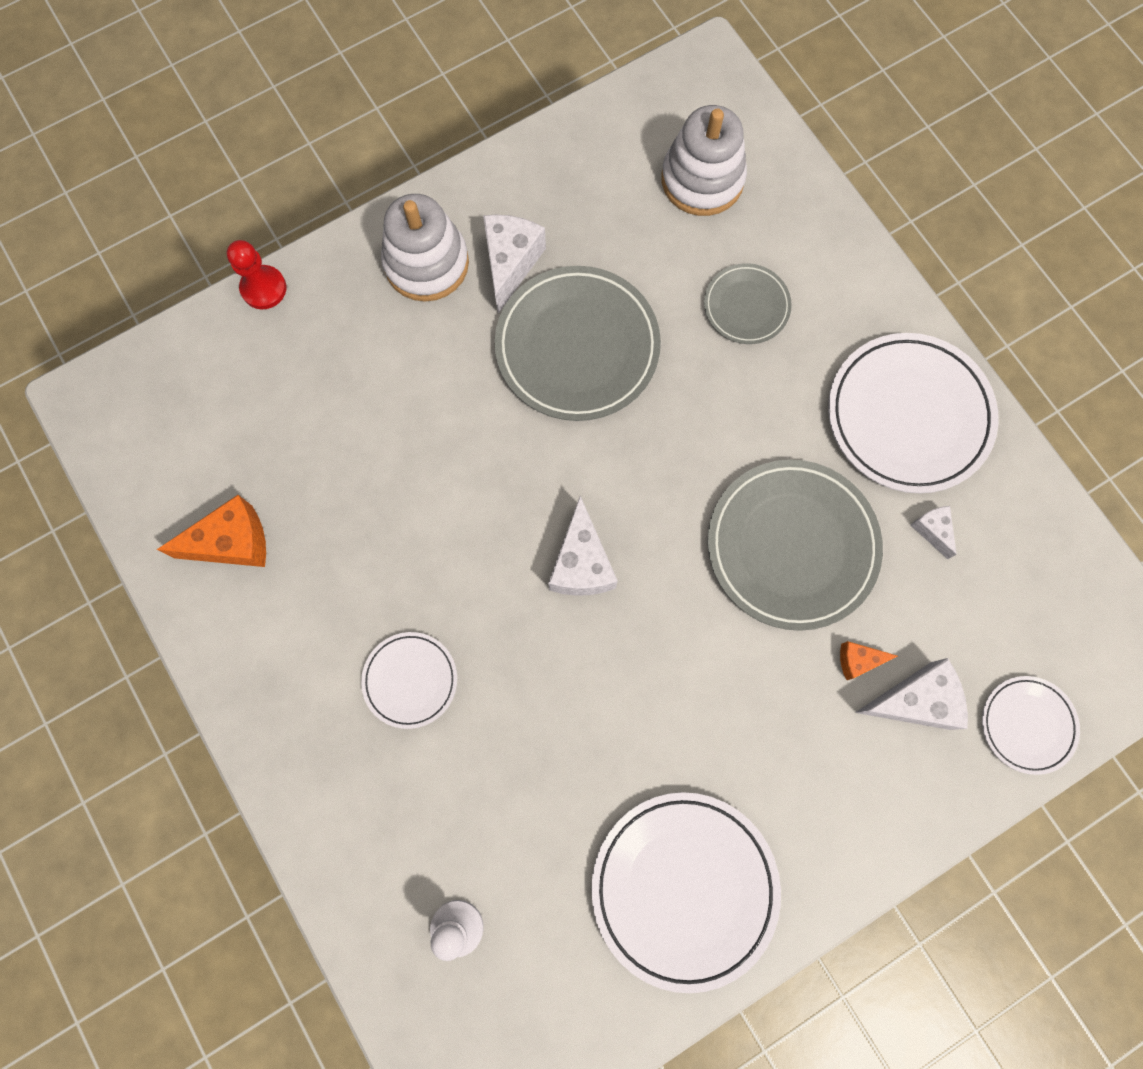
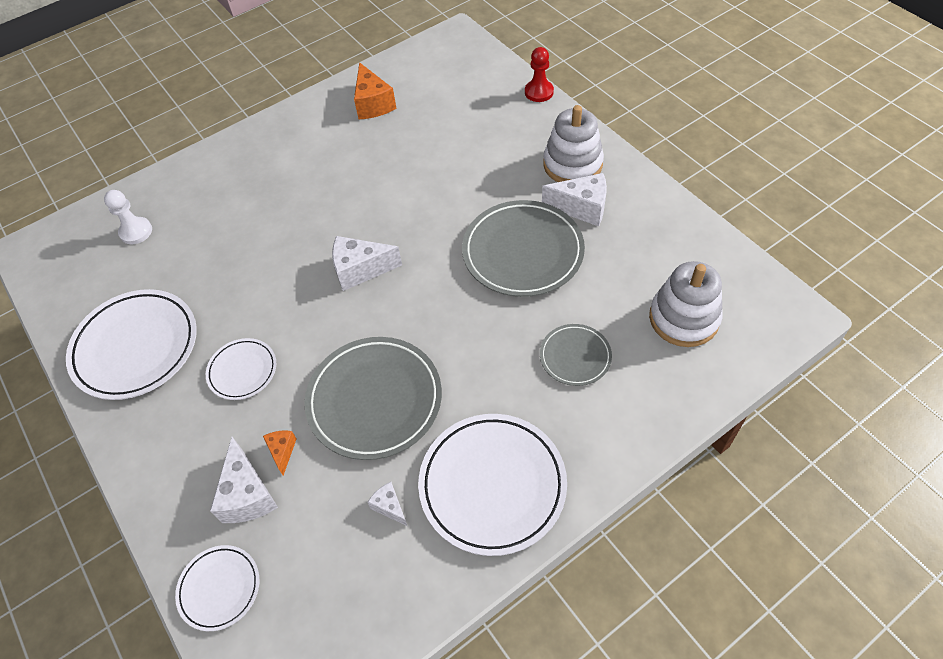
camera: 90 degrees right, 20 degrees down
white plate [361,632,457,729] -> white plate moved to [206,338,276,400]
white cheese [911,506,957,559] -> white cheese turned 105 degrees counterclockwise [367,482,407,526]

